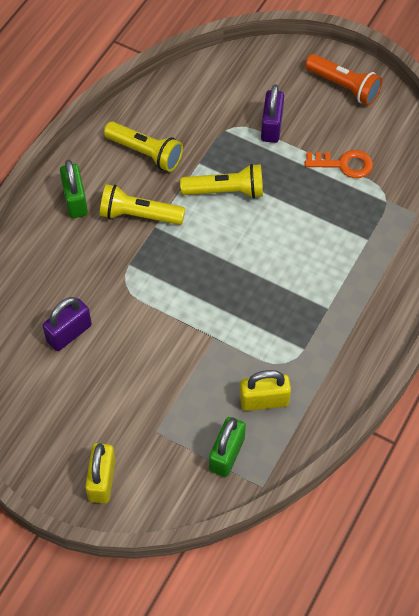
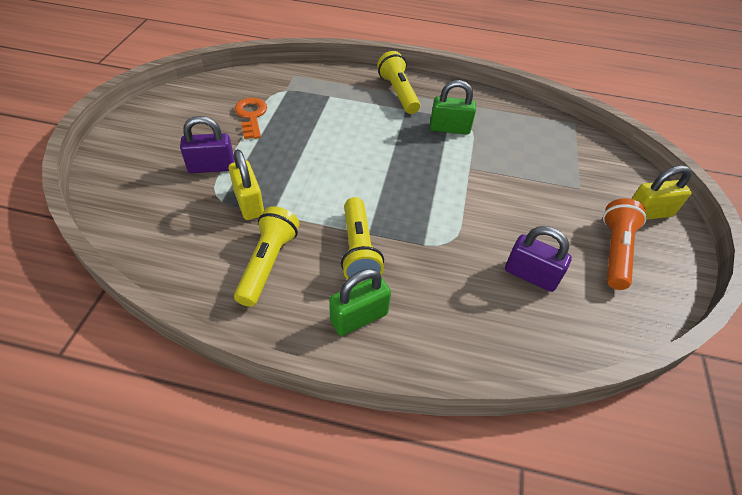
camera: 110 degrees left, 10 degrees down
yellow flashlight [180,164,263,198] -> yellow flashlight moved to [377,51,420,114]
green padlock [209,417,246,477] -> green padlock moved to [430,80,476,135]
yellow padlock [240,370,291,411] -> yellow padlock moved to [229,149,264,220]
orange flashlight [305,54,382,105] -> orange flashlight moved to [603,198,647,290]

